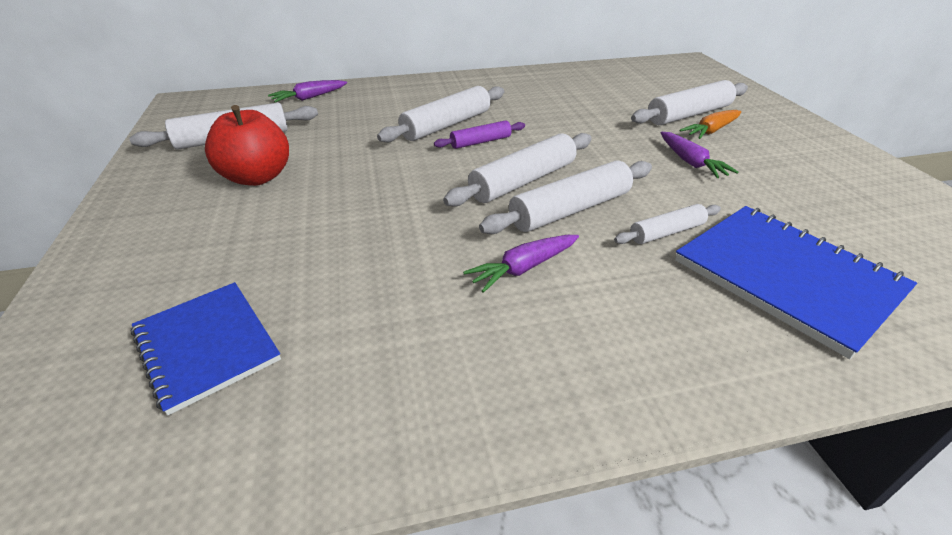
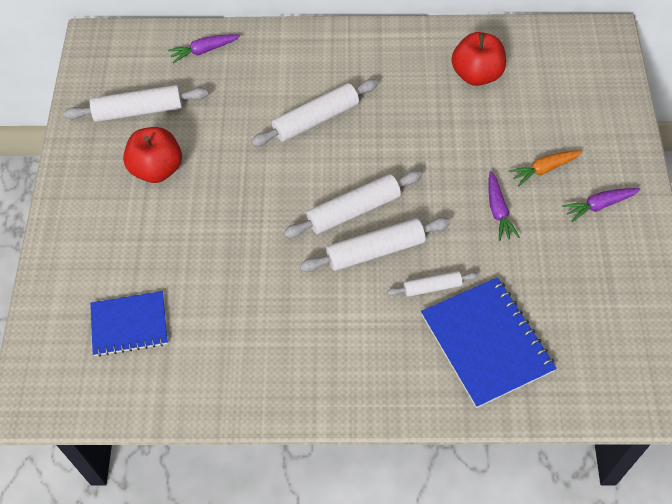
camera: 15 degrees right, 20 degrees up
blue notebook [131,282,281,415] -> blue notebook turned 75 degrees counterclockwise [90,291,168,356]
purple rolling pin [434,120,525,149] -> none
purple carrot [463,235,579,293] -> purple carrot moved to [562,188,640,222]
white rolling pin [631,80,748,125] -> none
none -> red apple [452,32,506,86]

